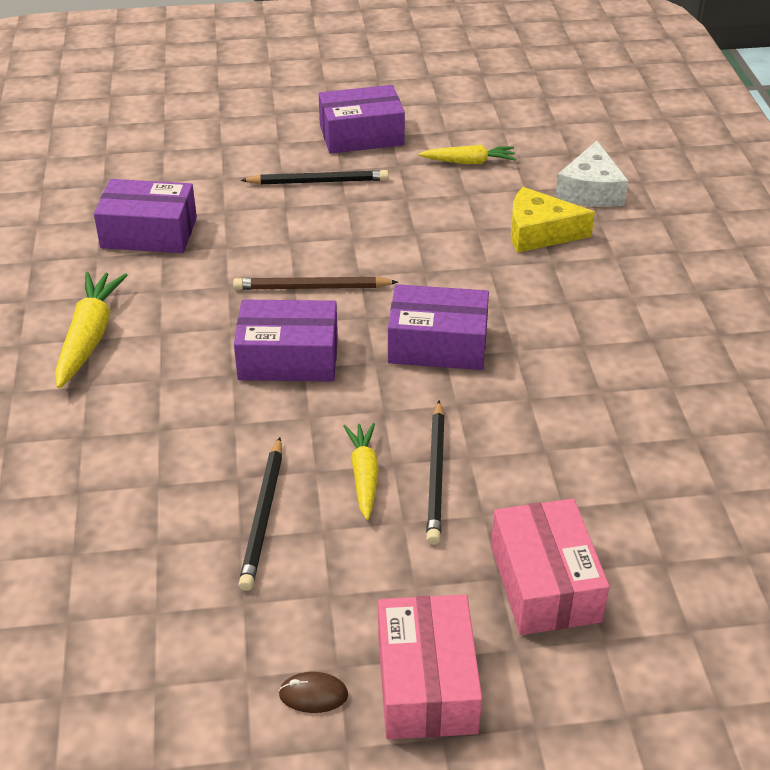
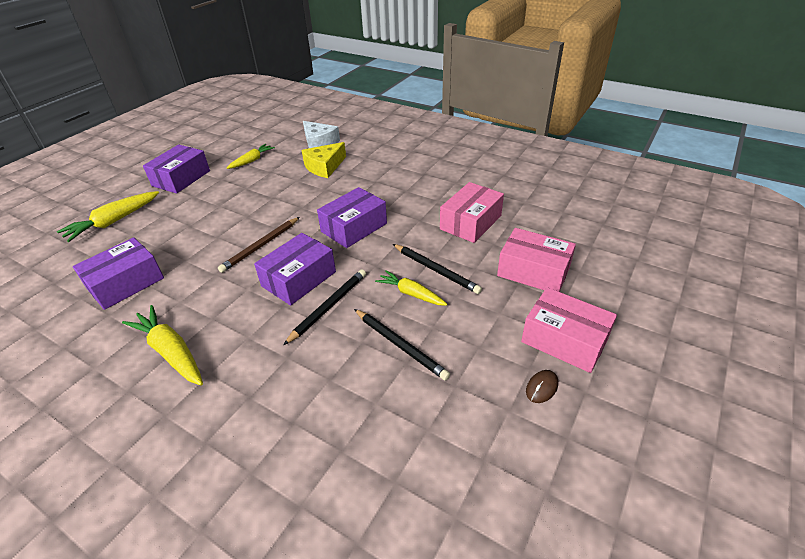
camera: 50 degrees left, 0 degrees up
black pencil [240,170,389,185] -> black pencil moved to [284,269,366,345]
none -> yellow carrot [57,191,159,242]
none -> pink box [440,182,504,243]

